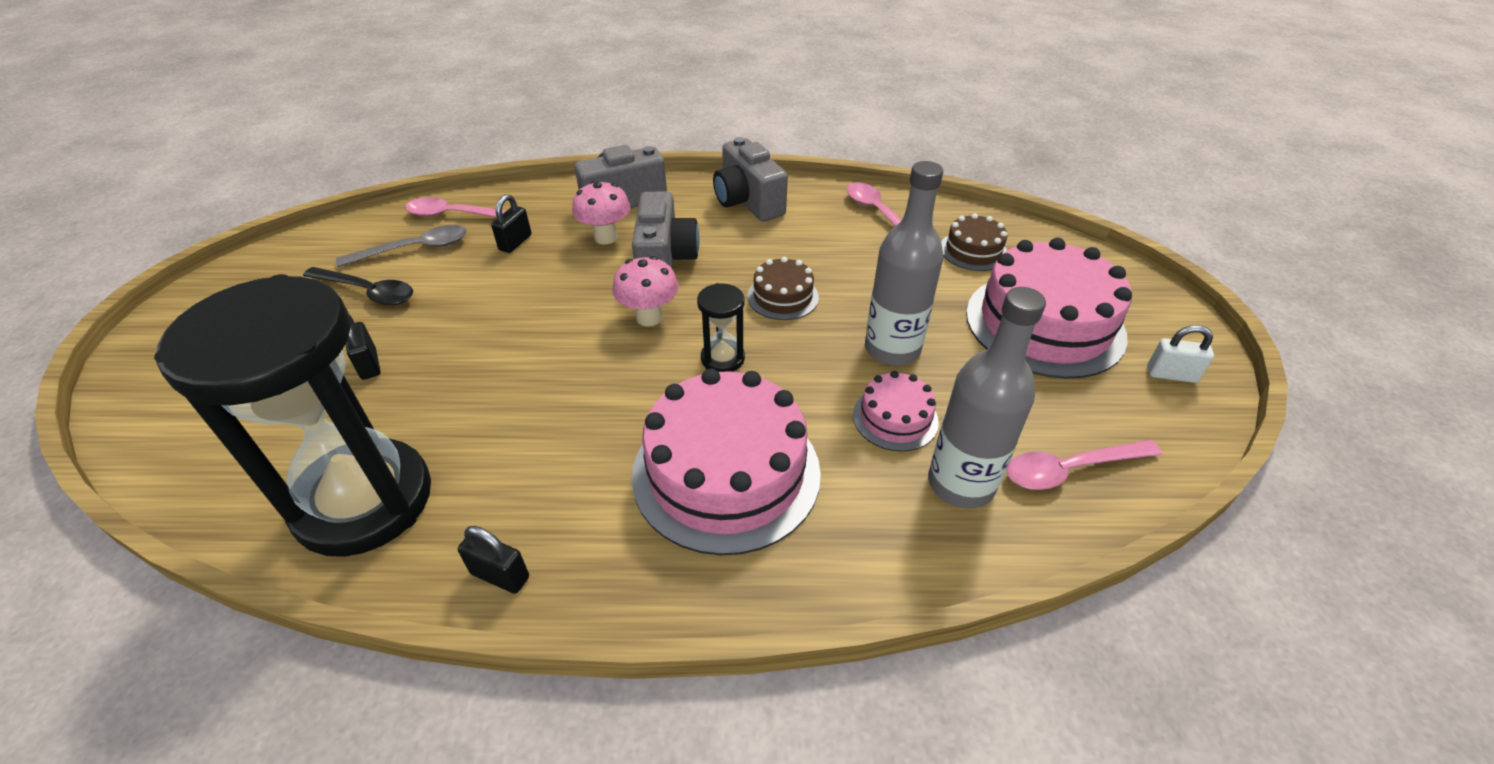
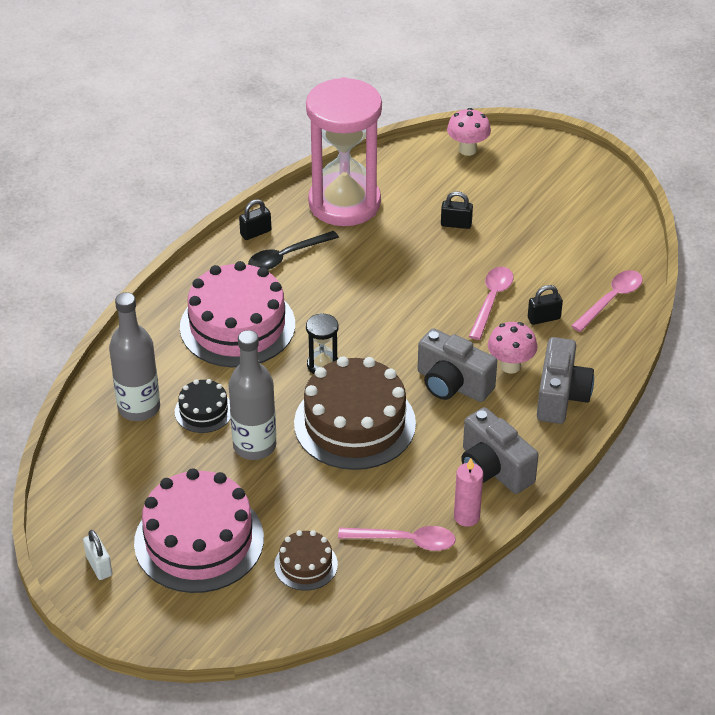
camera: 125 degrees right, 0 degrees up
black hourglass [154,274,431,557] -> pink hourglass [306,77,382,226]
black spoon [303,267,413,305] -> black spoon moved to [248,231,339,270]
grey spoon [336,225,467,267] -> none
black padlock [491,194,531,253] -> black padlock turned 75 degrees counterclockwise [528,285,563,325]
pink mushroom [612,256,679,327] -> pink mushroom moved to [447,108,491,156]
grey camera [713,137,788,221] -> grey camera turned 135 degrees counterclockwise [461,407,539,494]
brown cake [747,257,819,320] -> brown cake [294,356,416,470], size x2.07
pink cake [853,371,939,452] -> black cake [175,379,231,433]
pink spoon [1007,440,1162,490] -> pink spoon moved to [469,267,514,340]
white padlock [1147,325,1214,383] -> white padlock turned 75 degrees counterclockwise [83,530,112,580]
none -> pink candle [454,458,483,527]

